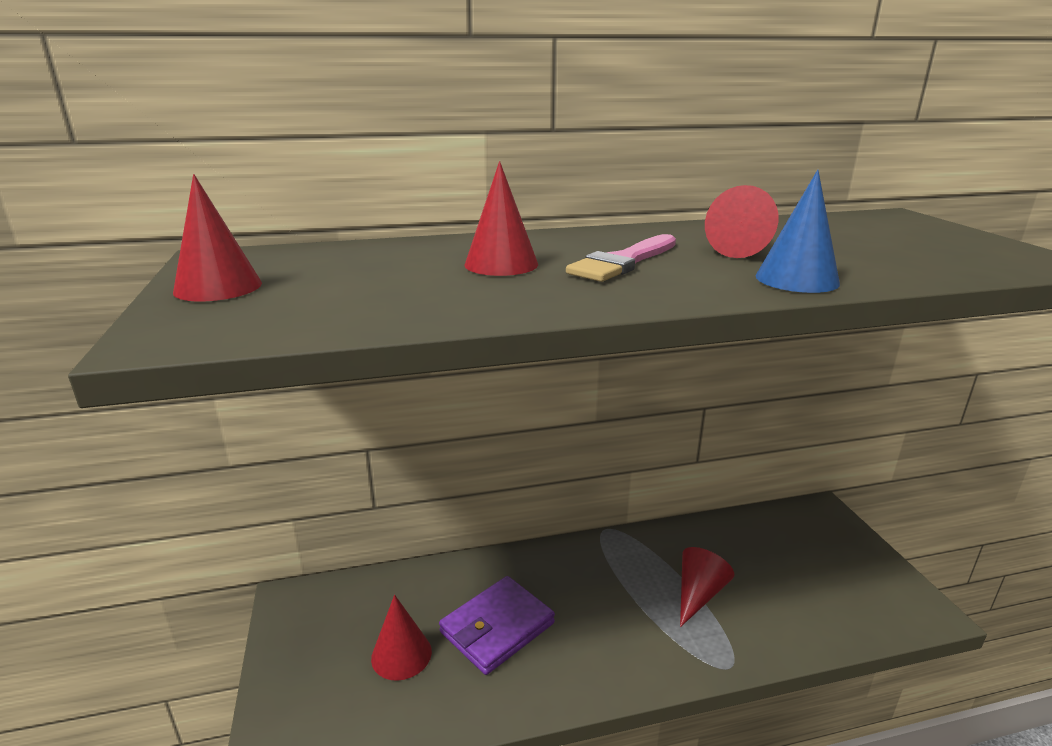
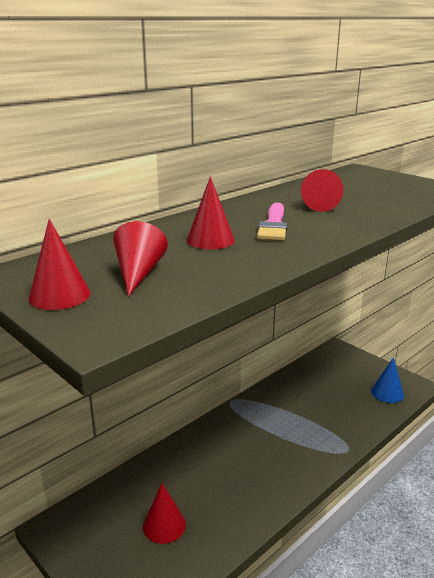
camera: 30 degrees left, 0 degrees up
purple wallet [439,576,555,675] -> none
red cone [680,547,734,627] -> red cone moved to [113,221,168,297]
blue cone [756,170,840,293] -> blue cone moved to [371,357,404,403]

